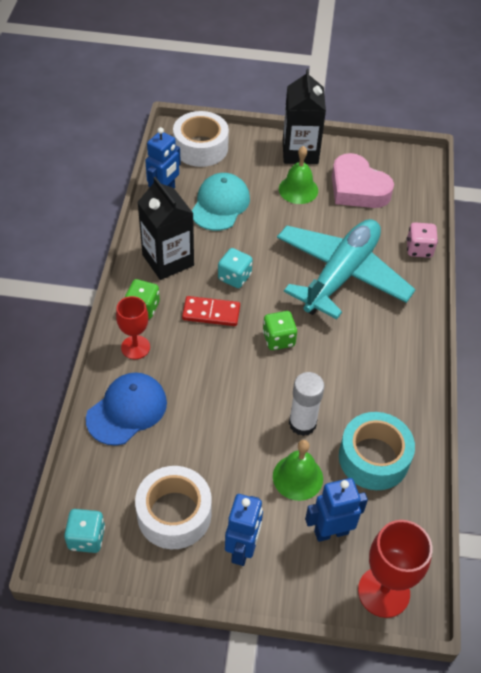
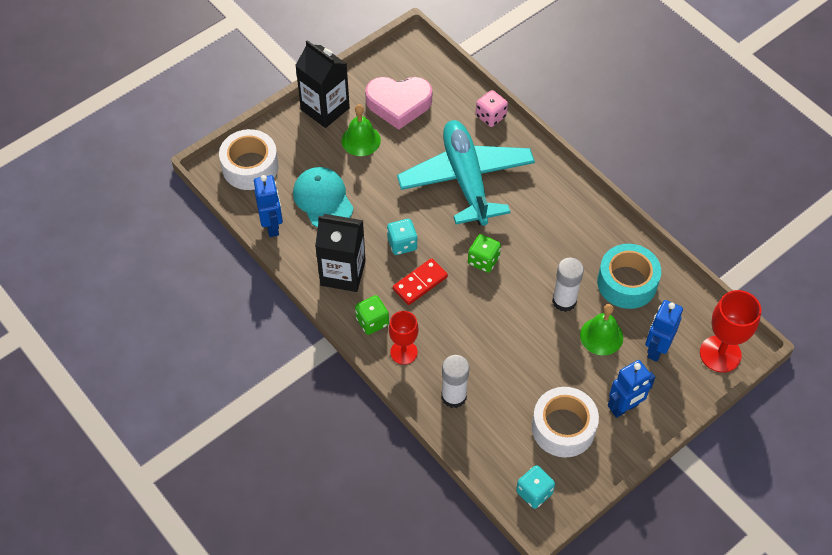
camera: 45 degrees left, 5 degrees up
blue cap [86,373,167,446] -> white glue stick [441,355,469,408]
blue robot [225,494,263,566] -> blue robot turned 90 degrees clockwise [608,360,655,418]

